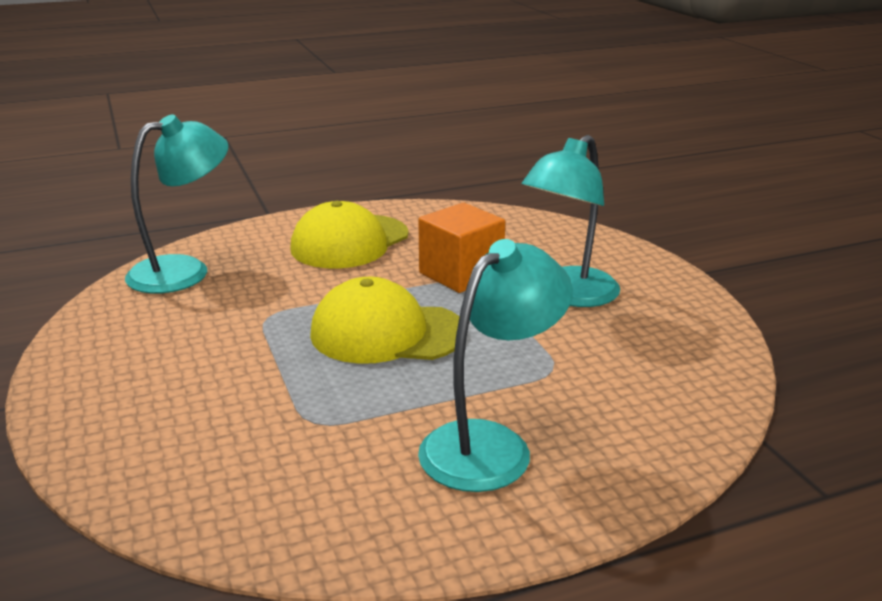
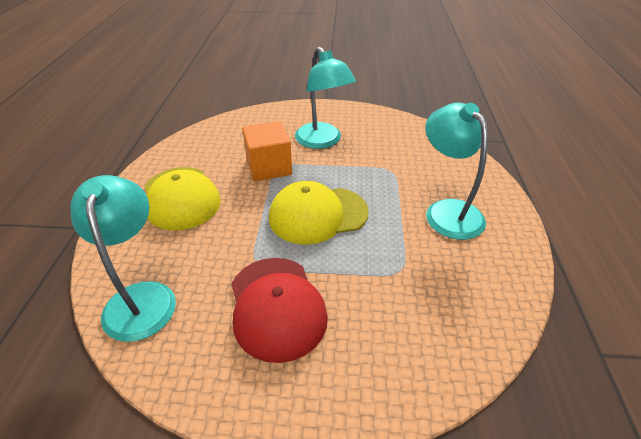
camera: 65 degrees left, 15 degrees up
yellow cap [310,277,460,364] -> yellow cap turned 45 degrees clockwise [269,181,369,245]
none -> red cap [231,258,328,363]

